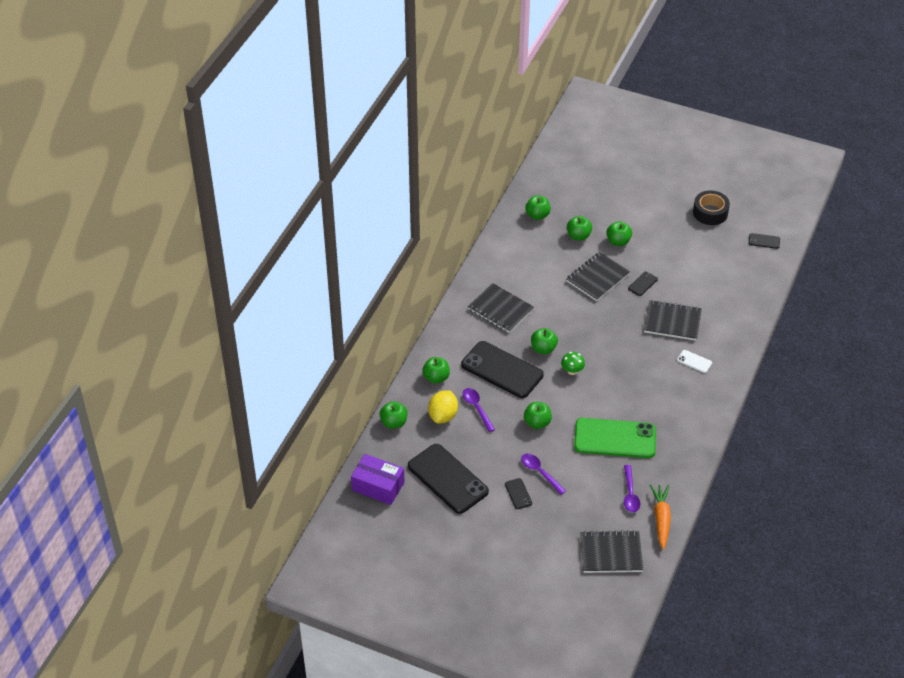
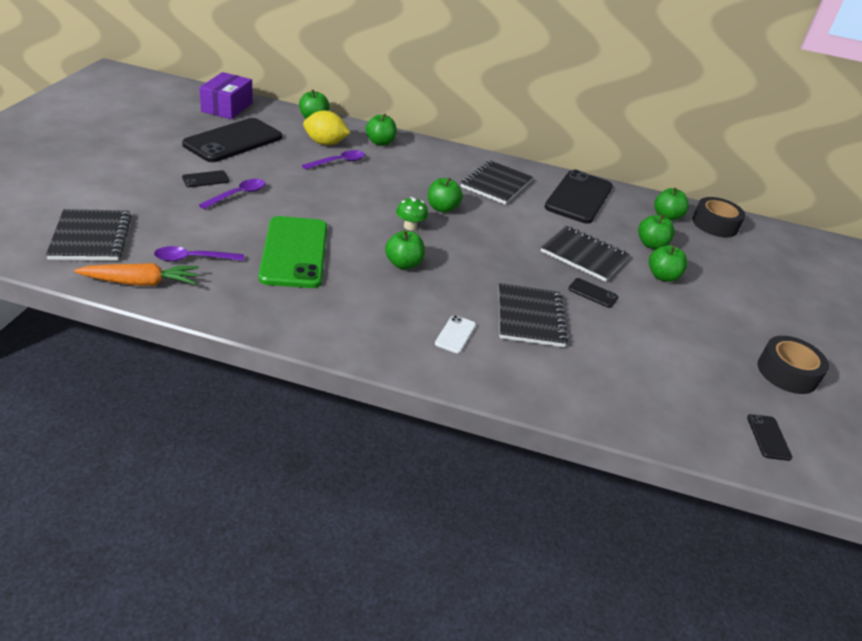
camera: 75 degrees right, 10 degrees down
black phone [461,341,544,398] -> black phone moved to [545,169,613,224]
green apple [524,402,552,429] -> green apple moved to [385,230,425,269]
none -> black tape [692,197,745,237]

